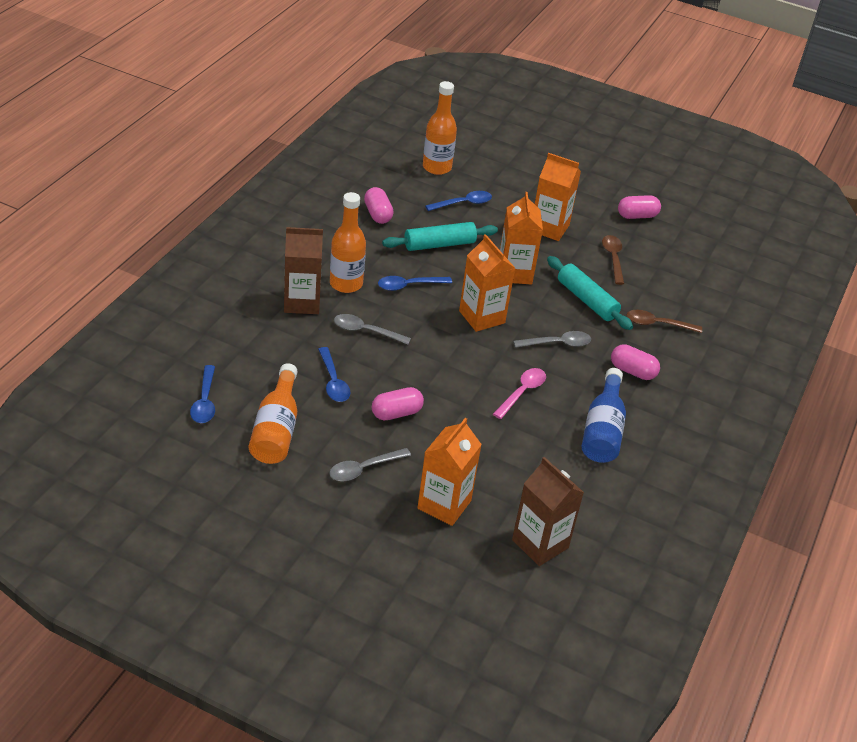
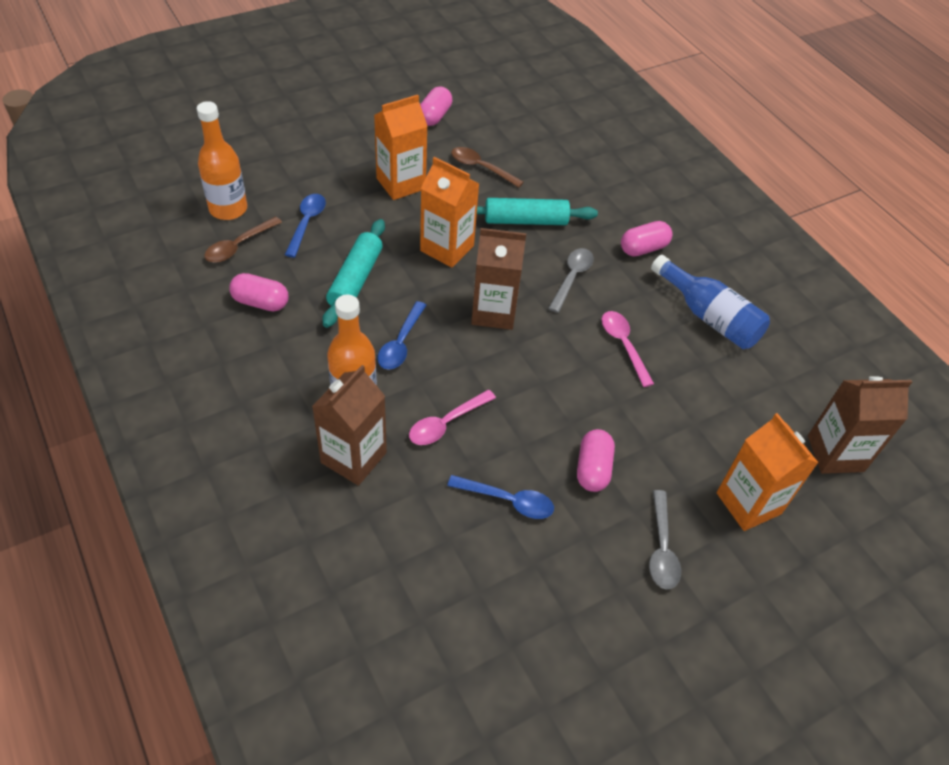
camera: 55 degrees left, 10 degrees up
blue spoon [190,365,215,423] -> none
orange bottle [249,363,297,464] -> none
grey spoon [334,314,411,345] -> pink spoon [409,390,496,445]
orange carton [459,234,515,332] -> brown carton [471,228,526,330]
brown spoon [627,310,702,333] -> brown spoon moved to [204,216,282,263]

